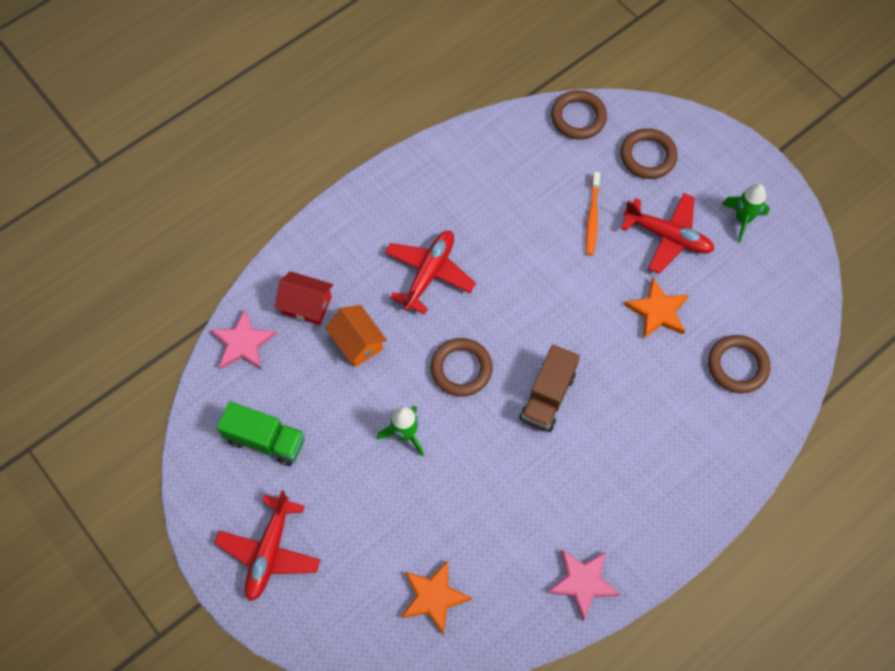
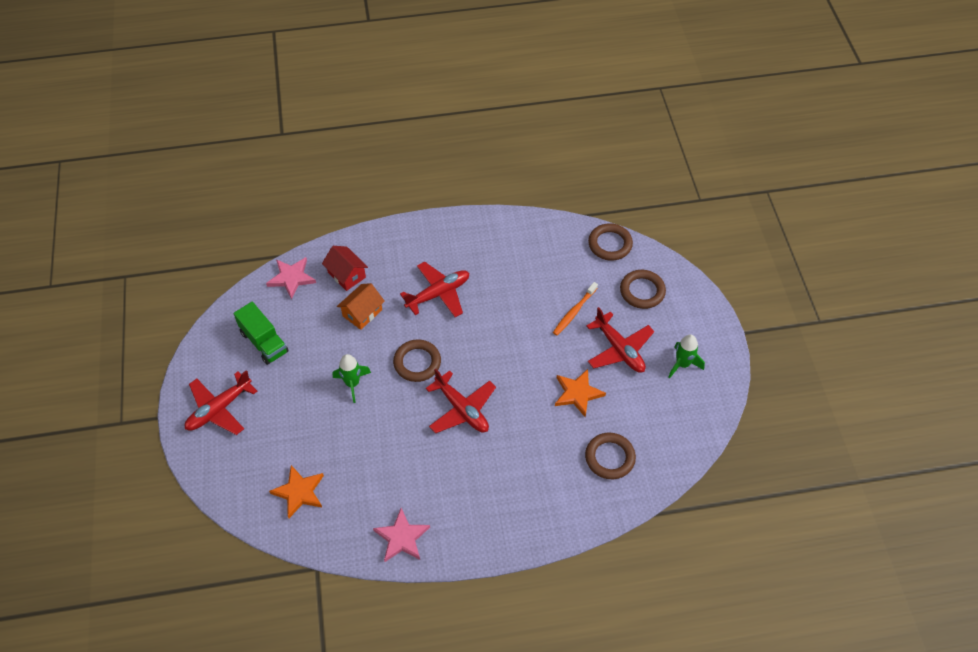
camera: 30 degrees right, 10 degrees down
orange house [325,305,387,367] -> orange house turned 45 degrees clockwise [337,283,385,330]
brown truck [520,345,580,432] -> red plane [426,368,496,433]

